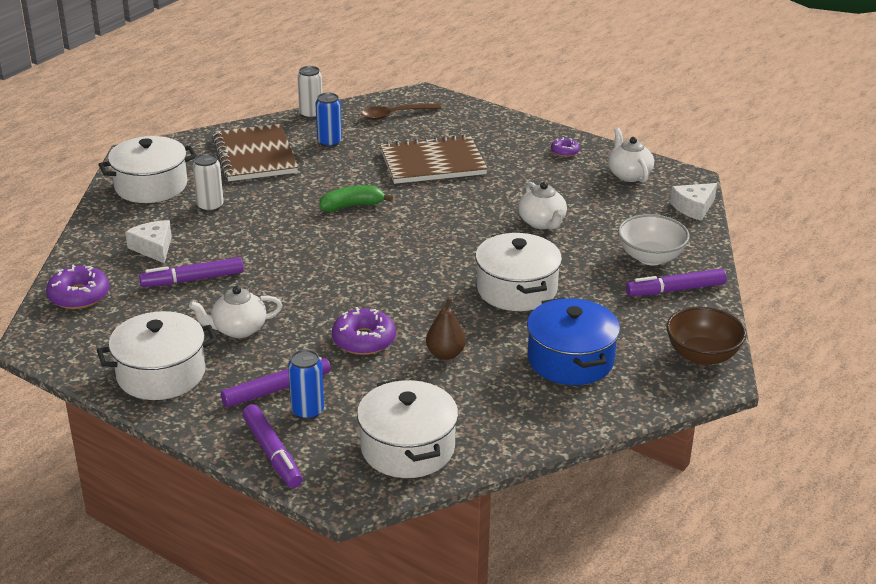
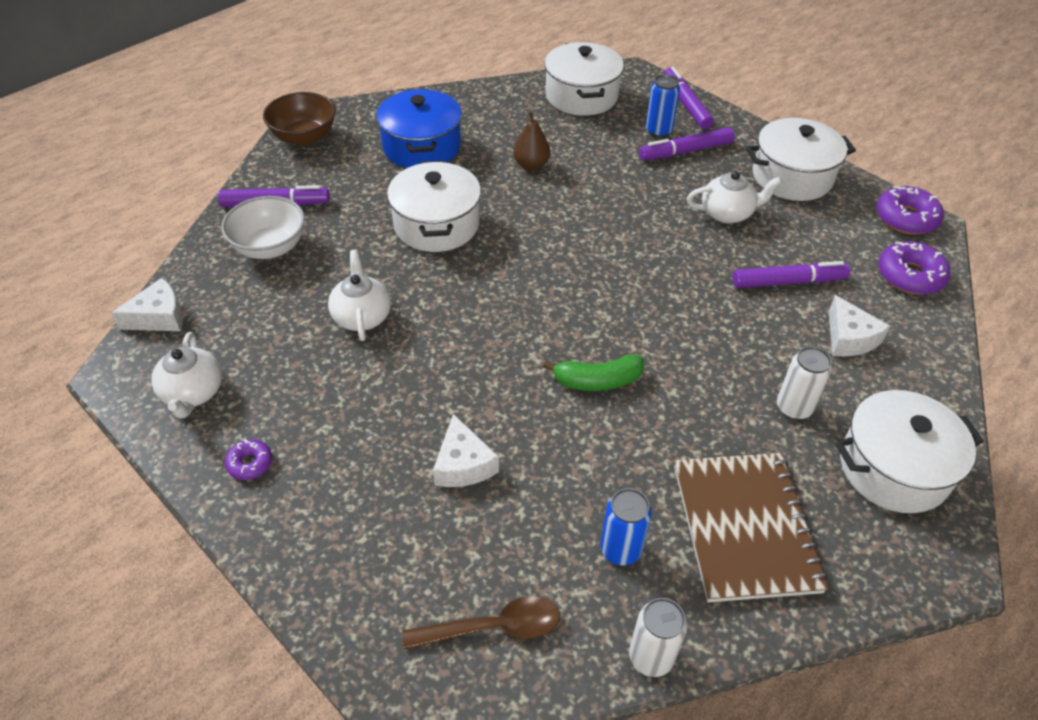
camera: 170 degrees left, 15 degrees up
purple donut [332,307,396,355] -> purple donut moved to [876,186,944,235]
brown notebook [380,134,488,184] -> white cheese [433,414,499,487]

